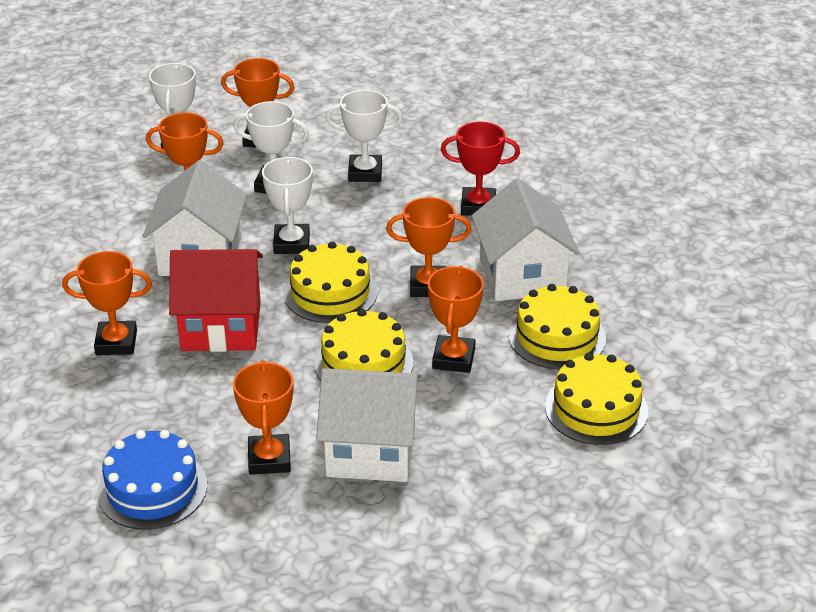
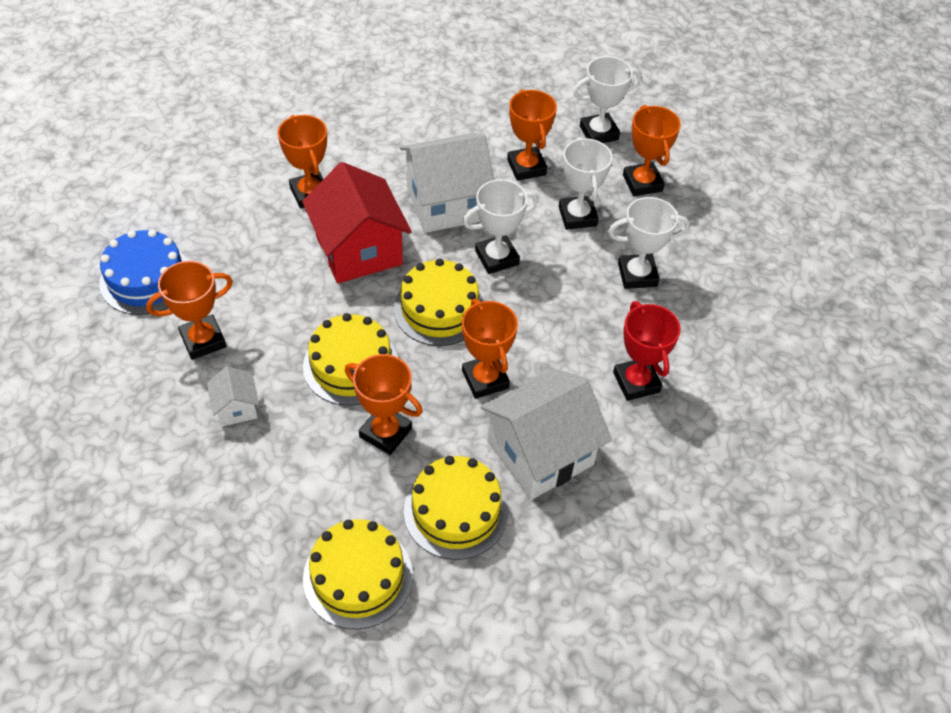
camera: 65 degrees right, 15 degrees up
white house [316,368,421,482] -> white house [207,366,259,426], size x0.47
white trophy [326,90,403,182] -> white trophy turned 75 degrees counterclockwise [608,197,690,289]
orange trophy [428,266,484,373] -> orange trophy turned 45 degrees clockwise [345,354,423,455]

